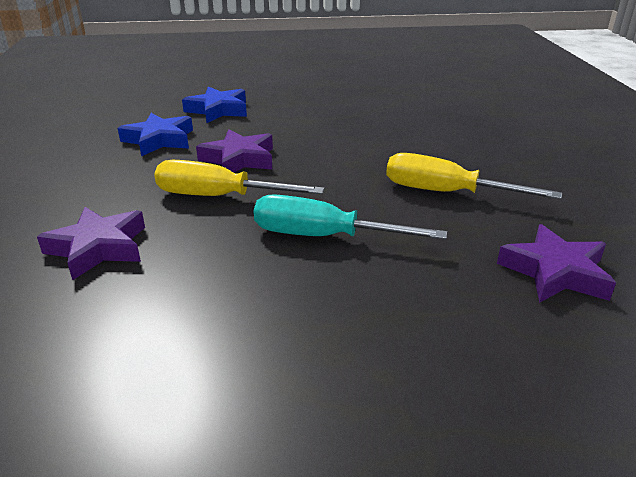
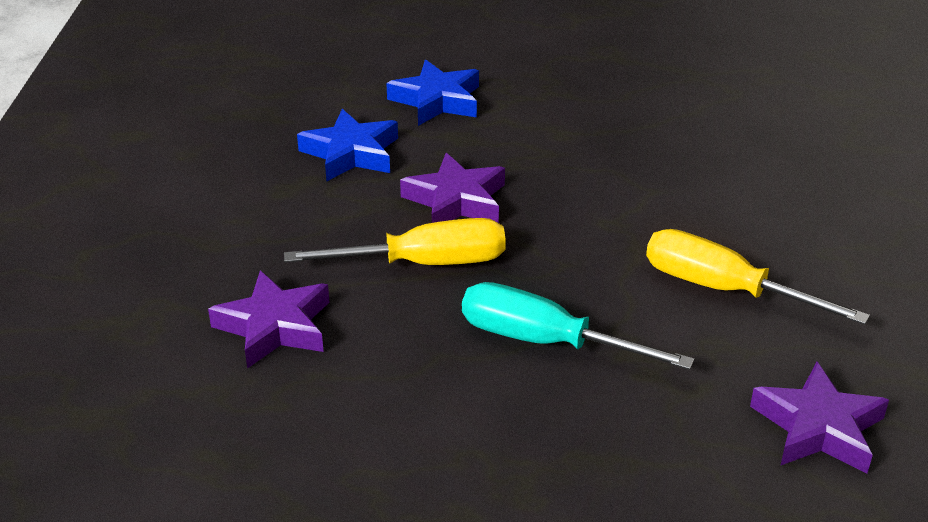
camera: 10 degrees right, 5 degrees up
yellow screwdriver [154,160,324,196] -> yellow screwdriver turned 150 degrees clockwise [284,218,506,265]

